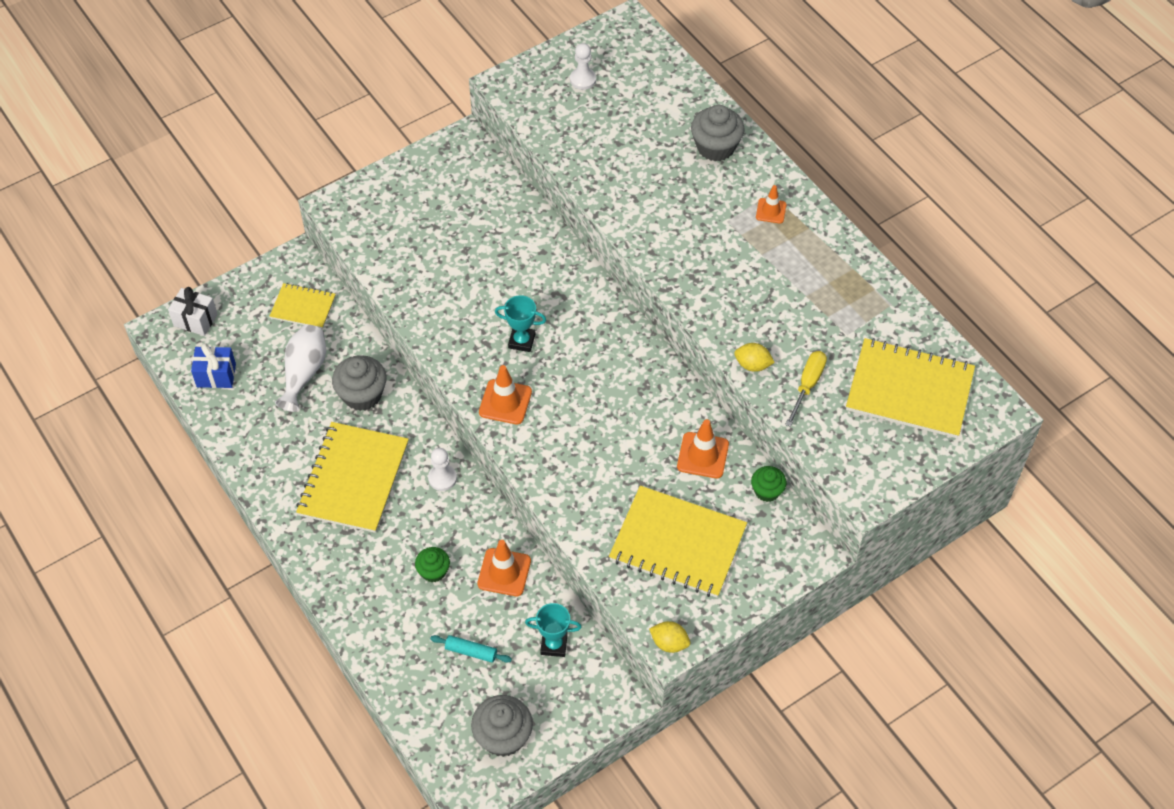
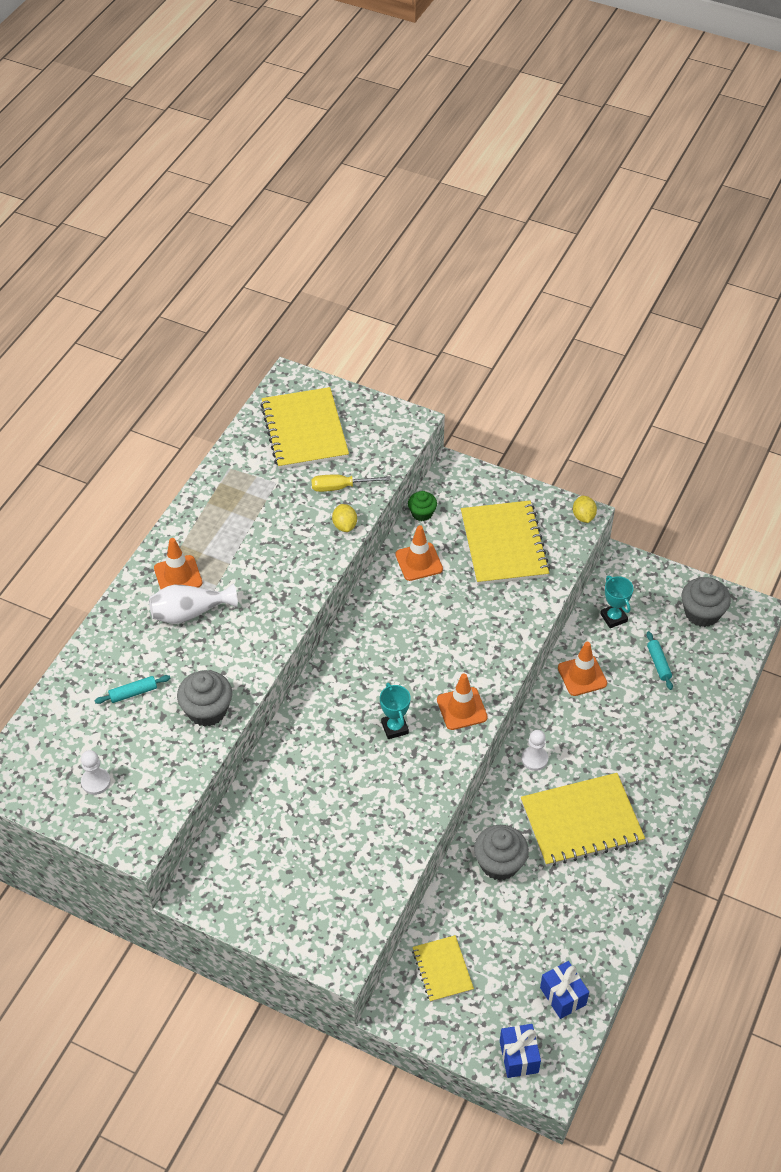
camera: 120 degrees left, 5 degrees down
white gift [168,287,218,336] -> blue gift [500,1024,541,1078]
white vase [275,324,326,412] -> white vase moved to [149,584,238,624]
green cupcake [415,547,450,582] -> none
grey cupcake [691,105,745,161] -> grey cupcake moved to [177,670,232,727]
orange traffic cone [756,185,786,224] -> orange traffic cone [154,538,203,589], size x1.57
none -> turquoise rolling pin [95,675,170,704]

